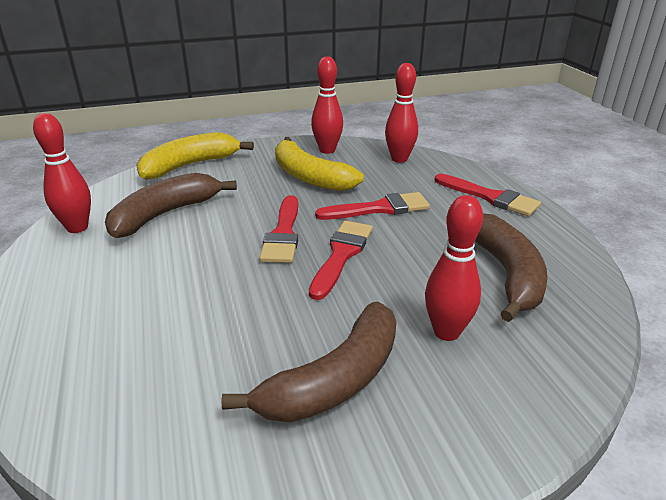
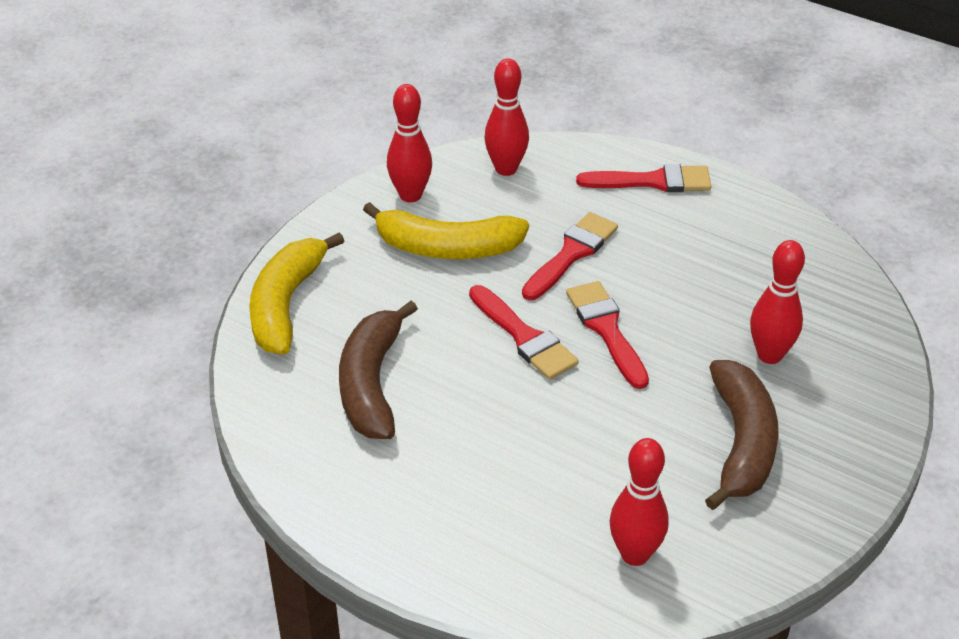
camera: 40 degrees left, 10 degrees up
red bowling pin [33,113,91,233] -> red bowling pin moved to [609,438,669,566]
brown banana [475,213,548,322] -> none

